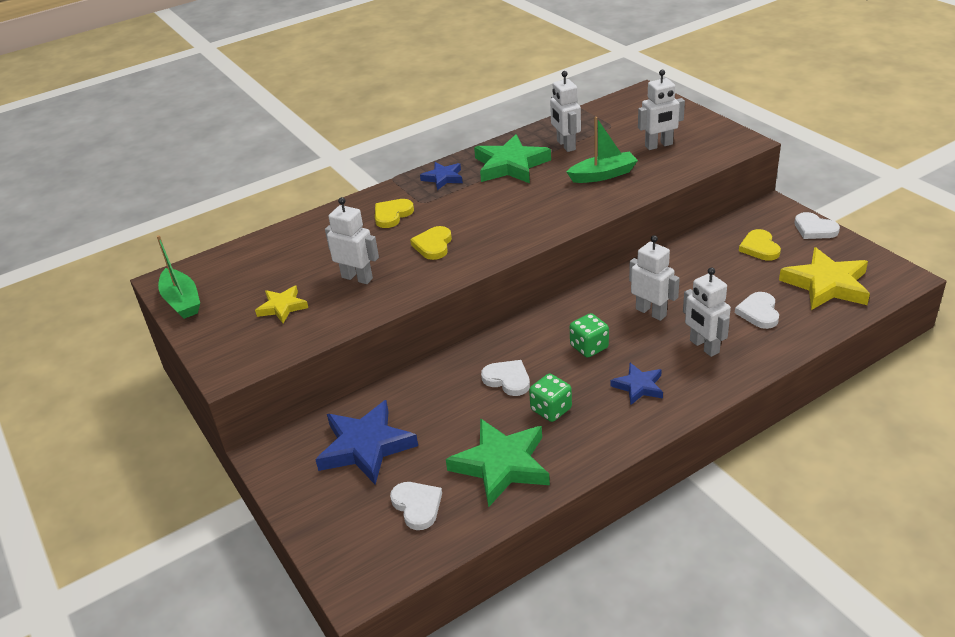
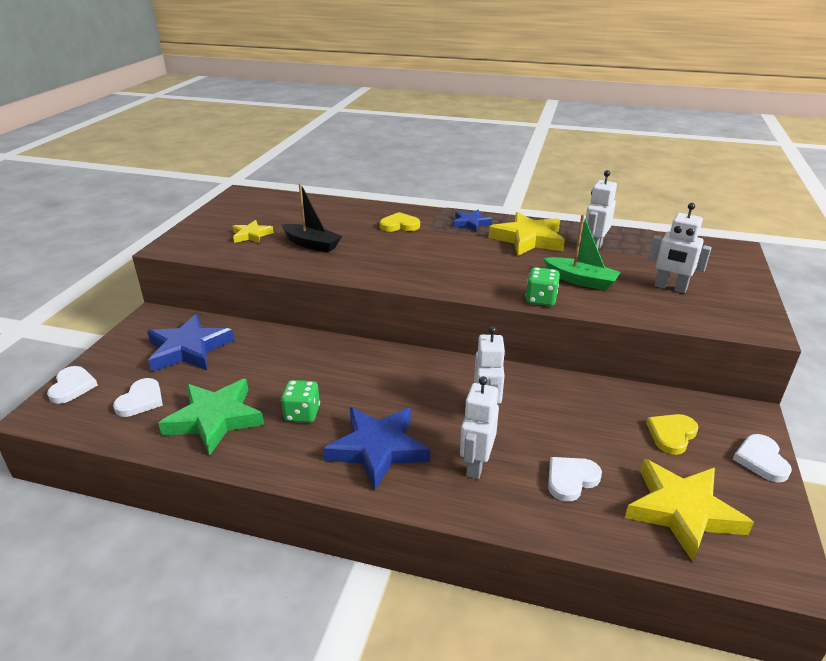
camera: 45 degrees right, 5 degrees down
green boat [157,235,200,319] -> none
white robot [325,197,379,284] -> black boat [282,183,342,253]
yellow heart [410,226,452,260] -> none
green star [474,134,551,183] -> yellow star [489,212,565,256]
white heart [481,360,530,396] -> white heart moved to [47,366,98,404]
green dice [570,313,609,358] -> green dice moved to [525,267,560,306]
blue star [610,363,663,405] -> blue star [323,407,430,490], size x1.81

